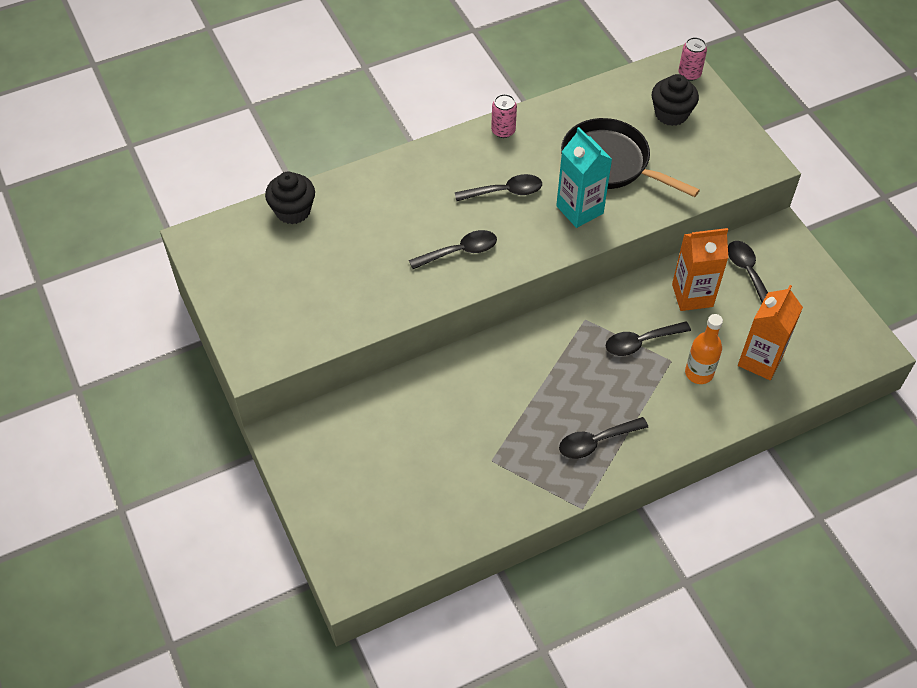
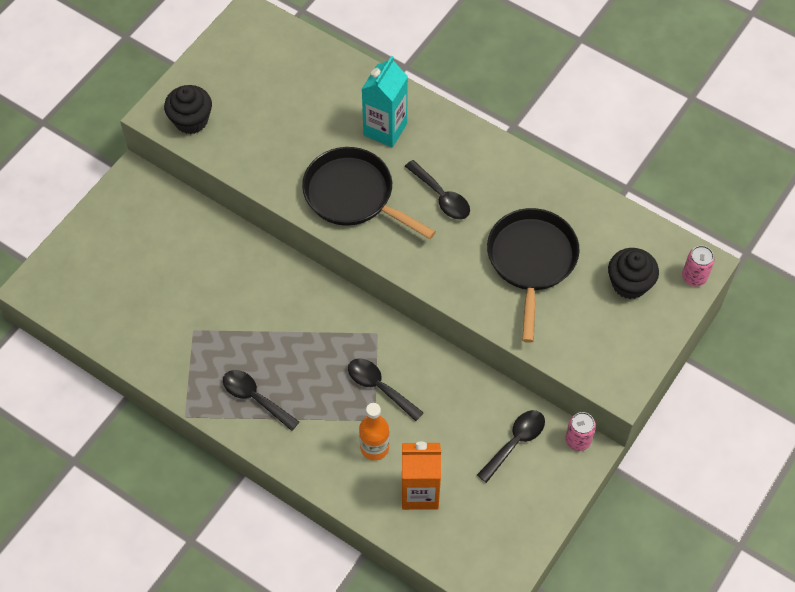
camera: 60 degrees right, 5 degrees up
black cupcake [265,172,315,224] -> black cupcake moved to [164,85,212,134]
black spoon [409,230,497,269] -> black pan [302,147,436,239]
pink can [491,94,517,138] -> pink can moved to [565,412,596,451]
turquoise carton [556,127,612,228] -> turquoise carton moved to [362,56,408,147]
orange carton [672,228,728,311] -> none

